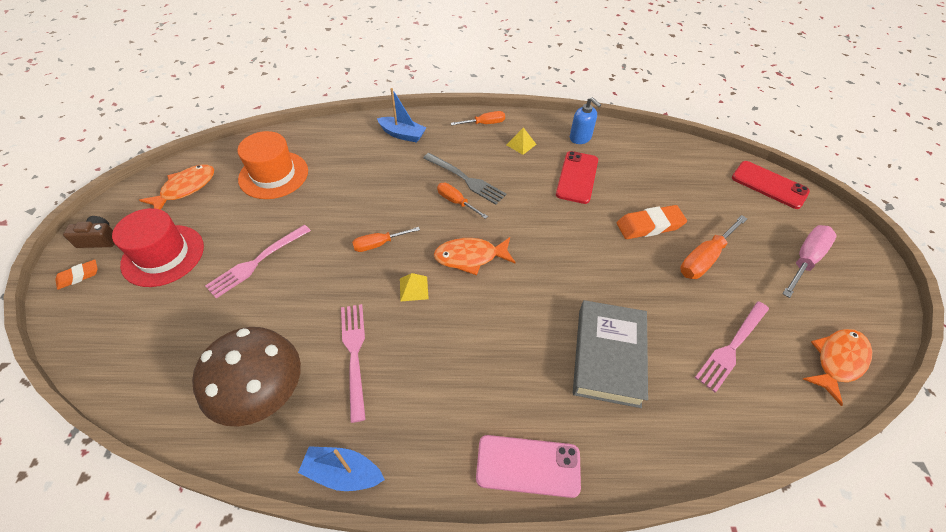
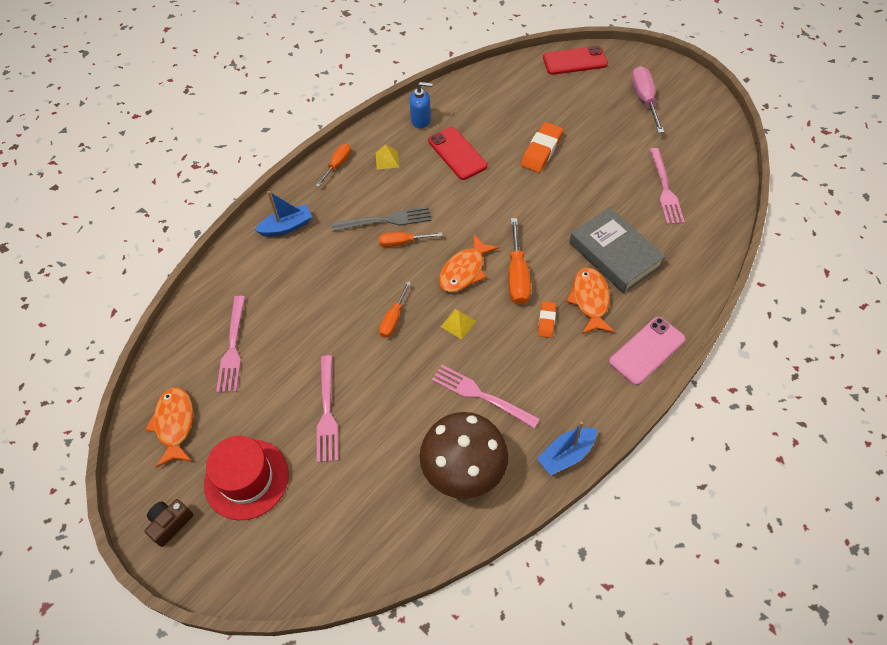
camera: 45 degrees left, 5 degrees up
orange eraser [55,260,98,290] -> orange eraser moved to [538,301,556,338]
orange hat [237,131,308,199] -> pink fork [216,296,245,393]
orange screwdriver [680,215,747,279] -> orange screwdriver moved to [509,218,531,305]
orange fish [803,329,872,406] -> orange fish moved to [566,268,614,334]

